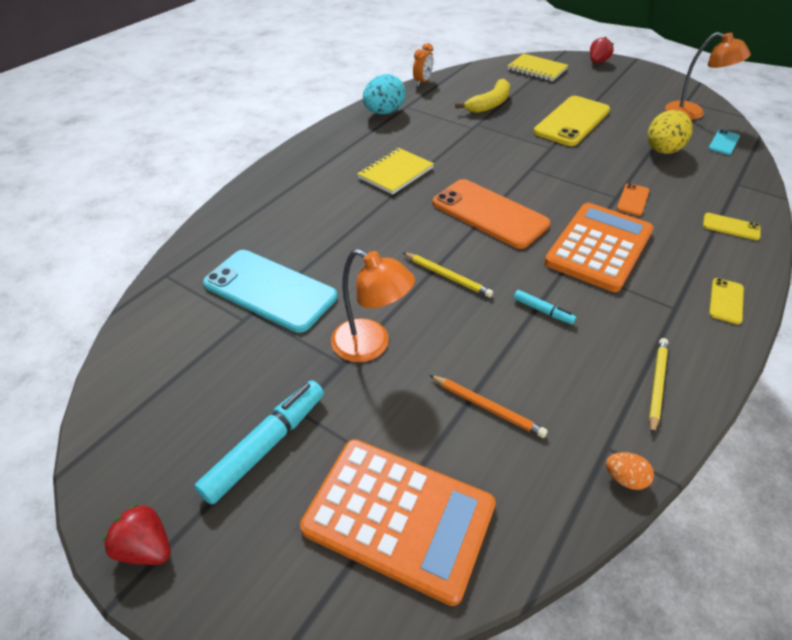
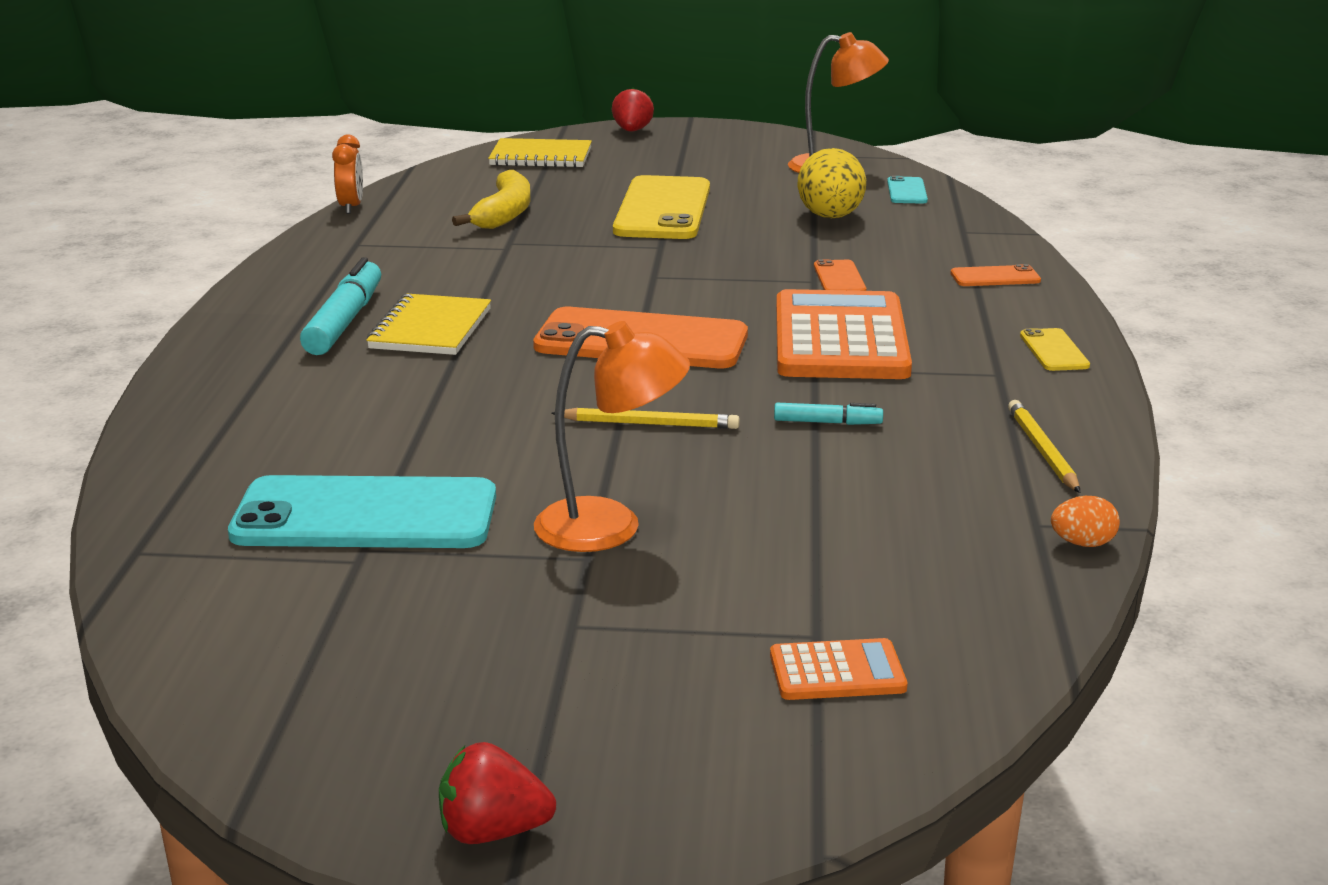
camera: 30 degrees left, 20 degrees down
turquoise marker [194,380,324,505] -> turquoise marker moved to [300,257,381,355]
orange calculator [300,439,496,606] -> orange calculator [770,638,908,700], size x0.46
turquoise egg [363,74,406,114] -> none
orange pencil [430,375,548,438] -> none
yellow phone [703,213,761,240] -> orange phone [951,264,1041,286]

